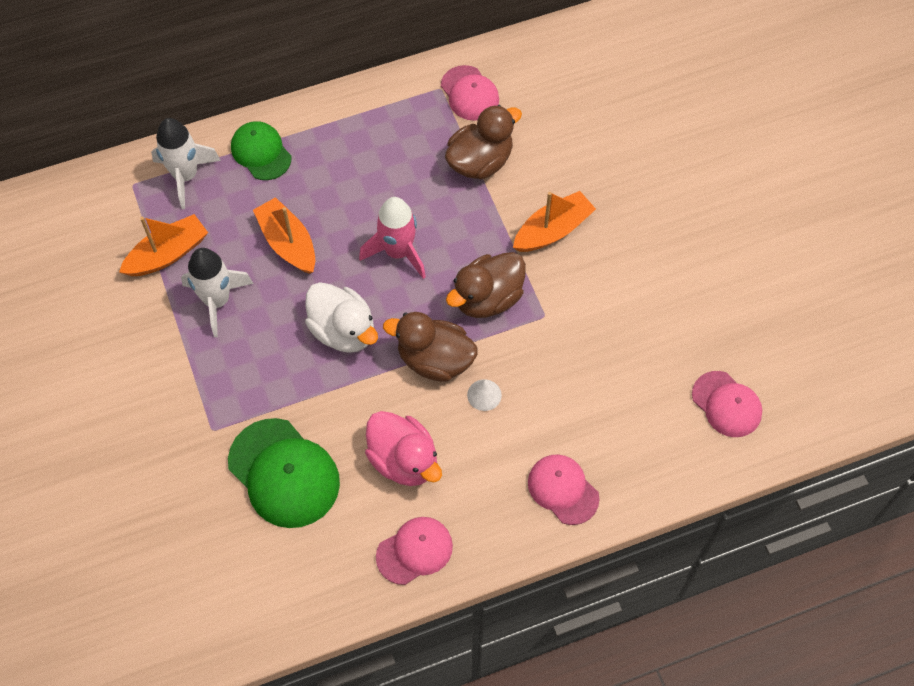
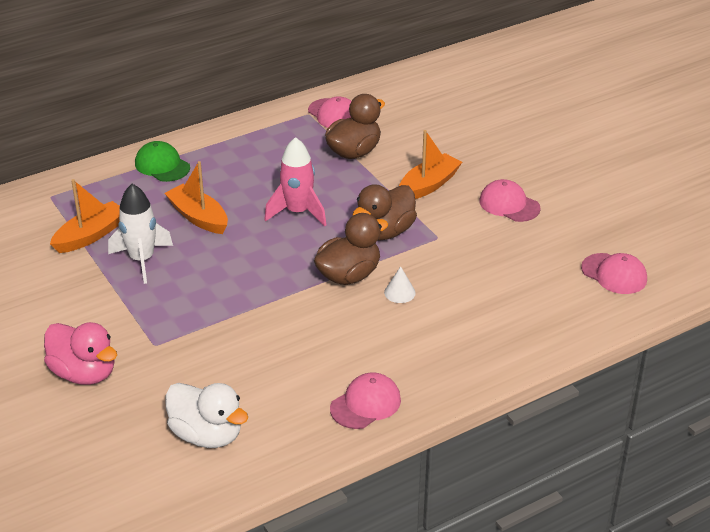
camera: 10 degrees left, 25 degrees down
white rocket [151,118,221,209] -> none
green cap [228,418,340,528] -> none
white duck [305,282,378,353] -> white duck moved to [165,383,248,448]
pink duck [365,411,442,486] -> pink duck moved to [44,322,117,385]
brown duck [383,312,478,382] -> brown duck turned 135 degrees clockwise [314,213,388,285]
pink cap [528,455,600,525] -> pink cap moved to [479,179,541,222]

